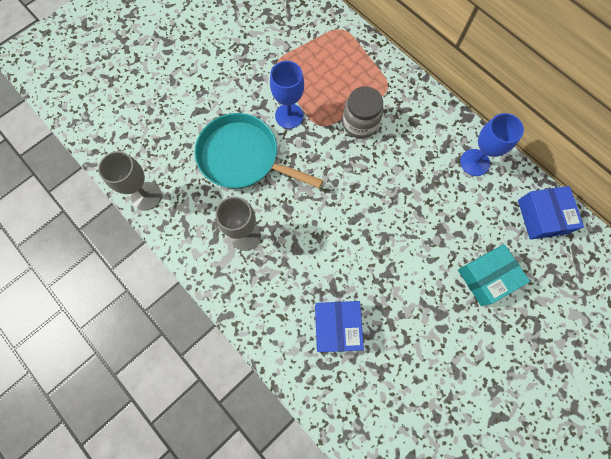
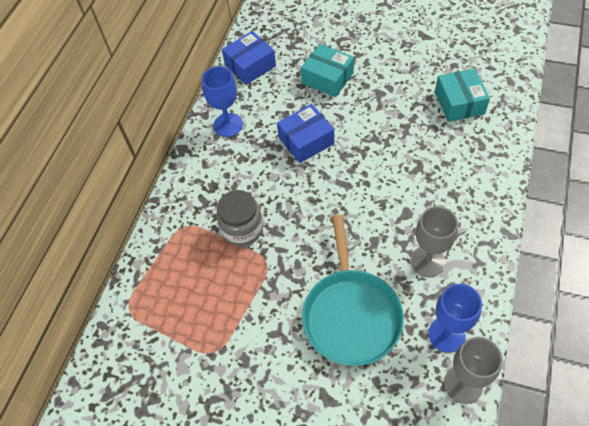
camera: 115 degrees left, 15 degrees down
blue goblet [270,61,304,129] -> blue goblet moved to [428,284,482,353]
blue box [315,301,364,352] -> blue box moved to [277,104,334,163]
none -> turquoise box [435,68,490,122]

